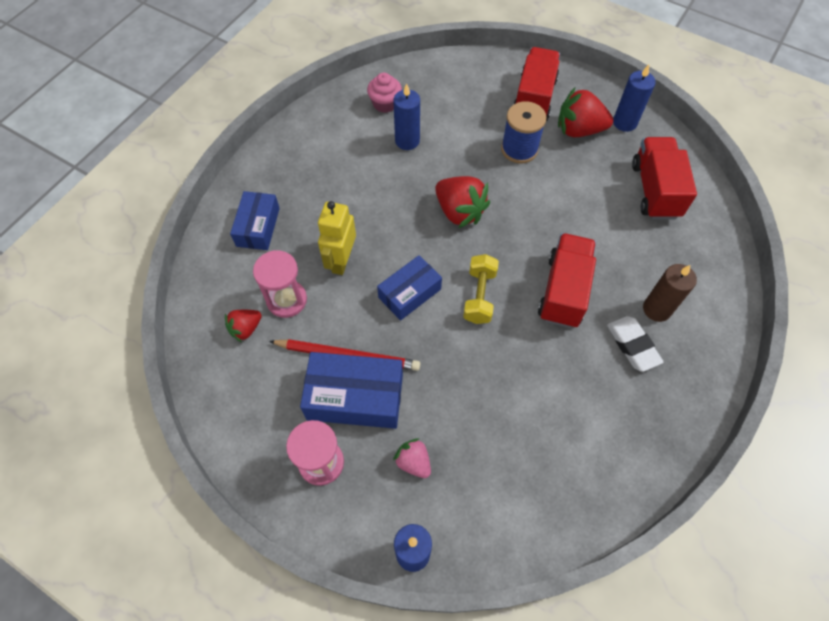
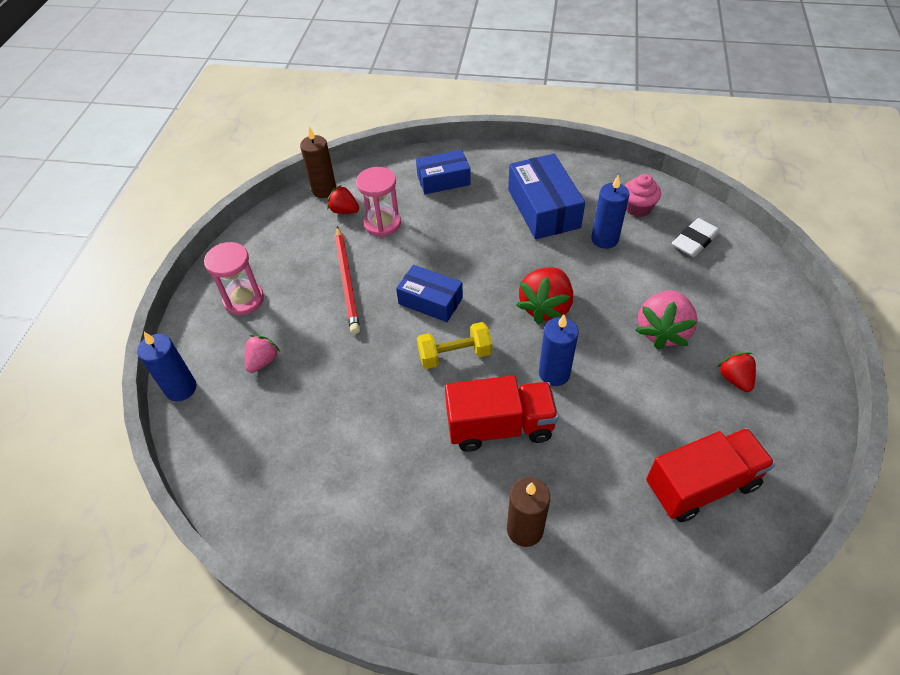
camera: 70 degrees right, 10 degrees down
blue box [300,352,403,429] -> blue box moved to [508,154,585,239]
yellow robot [318,201,356,275] -> none
blue spool [501,101,547,163] -> pink strawberry [635,290,698,350]
red truck [513,47,560,121] -> none
red strawberry [558,88,613,137] -> red strawberry [718,352,756,392], size x0.58
white eraser [607,316,663,372] -> white eraser moved to [672,218,720,257]
blue candle [613,65,656,132] -> blue candle moved to [539,315,579,386]
none -> brown candle [300,126,336,198]

